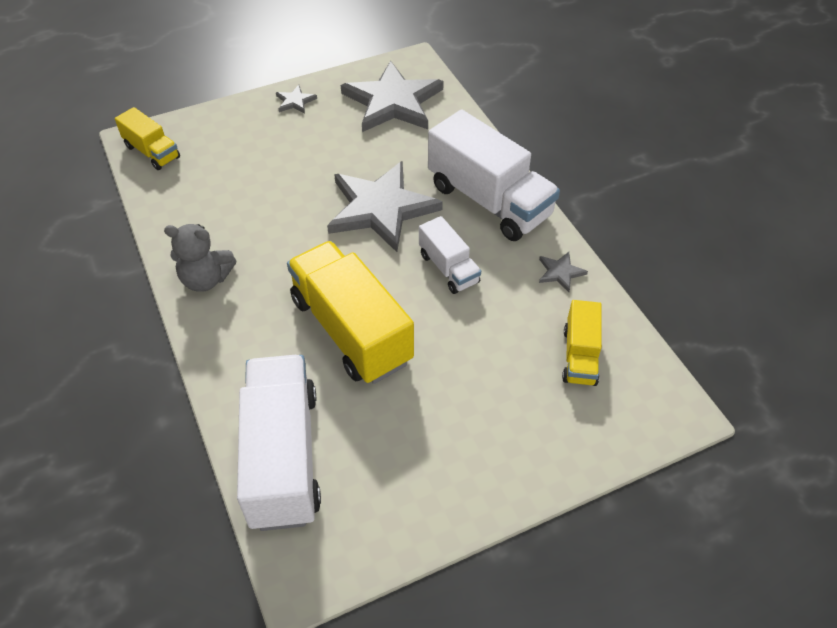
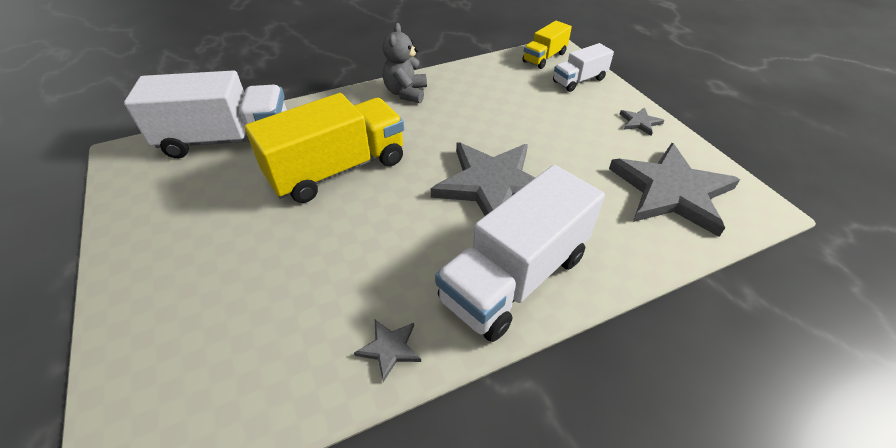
camera: 90 degrees right, 5 degrees down
white truck [419,216,481,294] -> white truck moved to [553,43,614,92]
yellow truck [562,300,602,386] -> none

